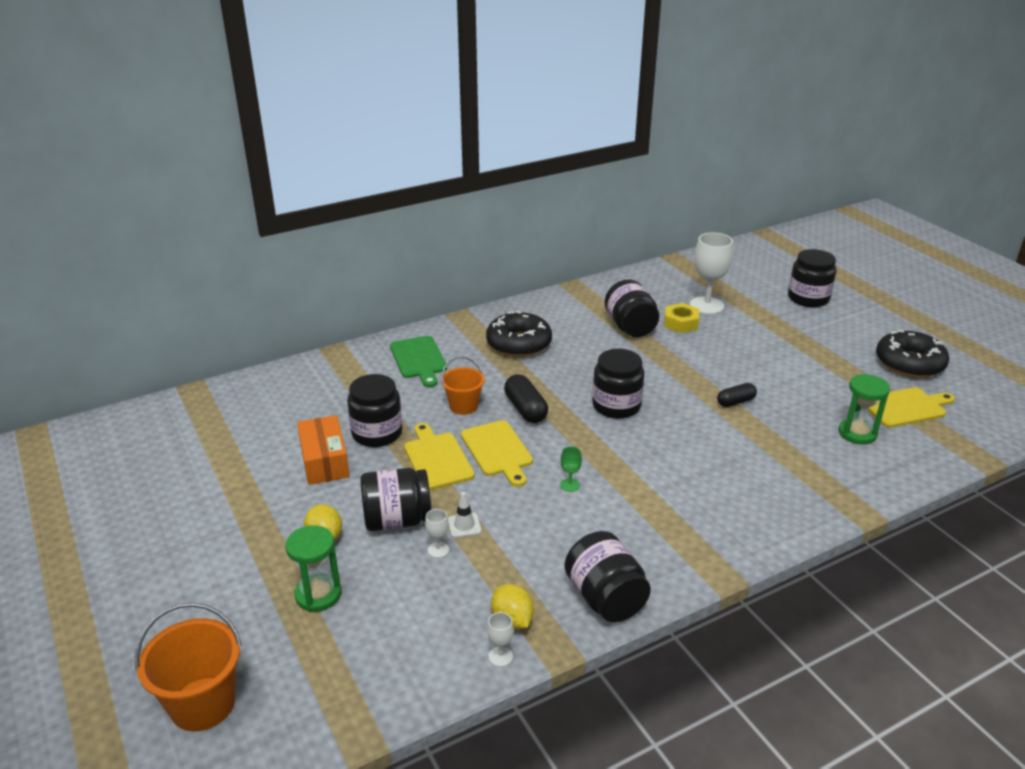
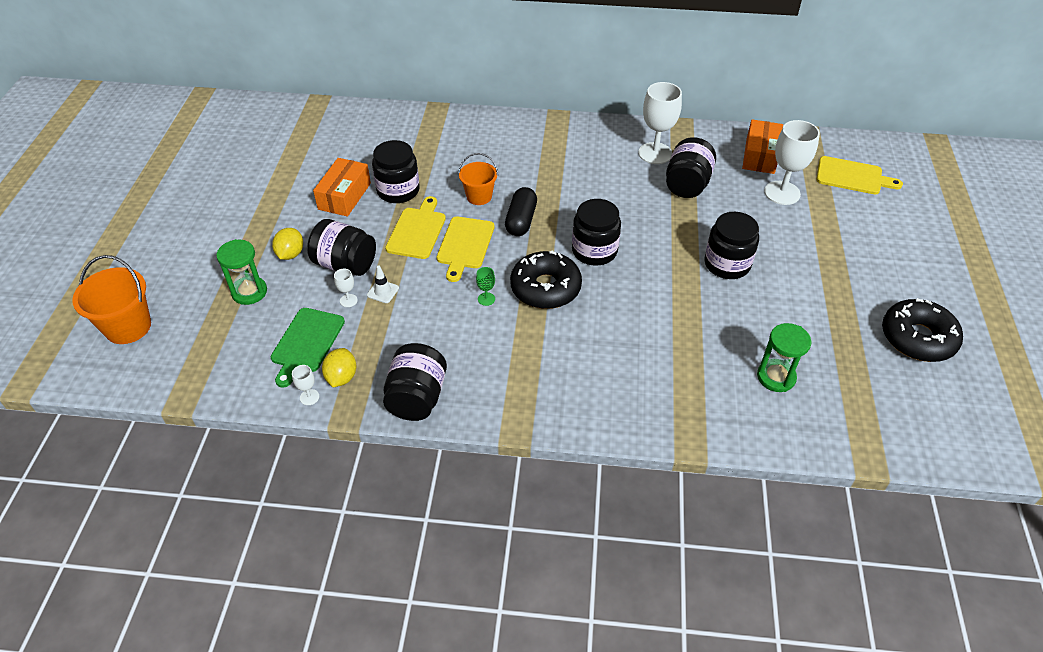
camera: 35 degrees right, 15 degrees up
green cutting board [390,336,447,387] -> green cutting board moved to [271,308,345,388]
black donut [486,311,552,357] -> black donut moved to [510,251,582,309]
yellow nut [664,303,699,333] -> none
black capsule [717,383,757,407] -> none
black jar [788,249,836,307] -> black jar moved to [704,212,759,279]
yellow cutting board [867,387,955,428] -> yellow cutting board moved to [816,156,903,194]
none -> white goblet [639,82,682,164]
none -> orange box [742,119,783,174]

